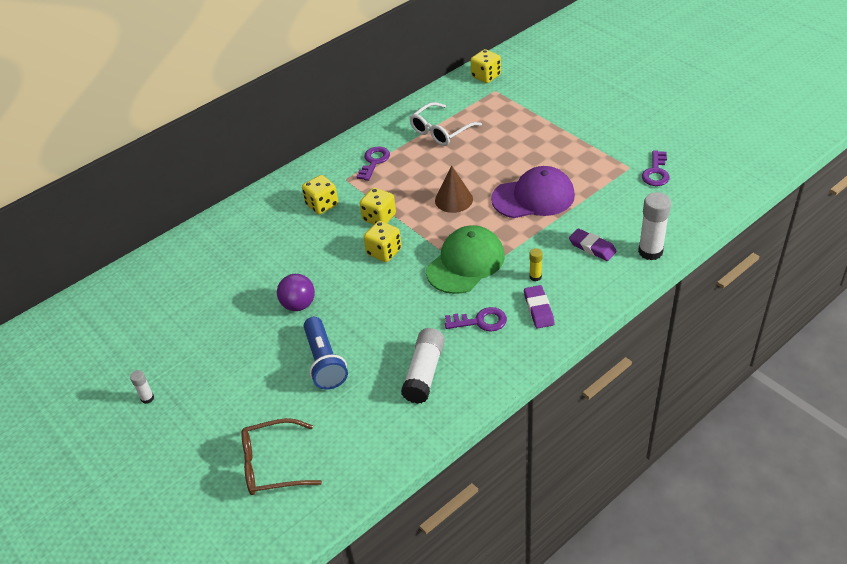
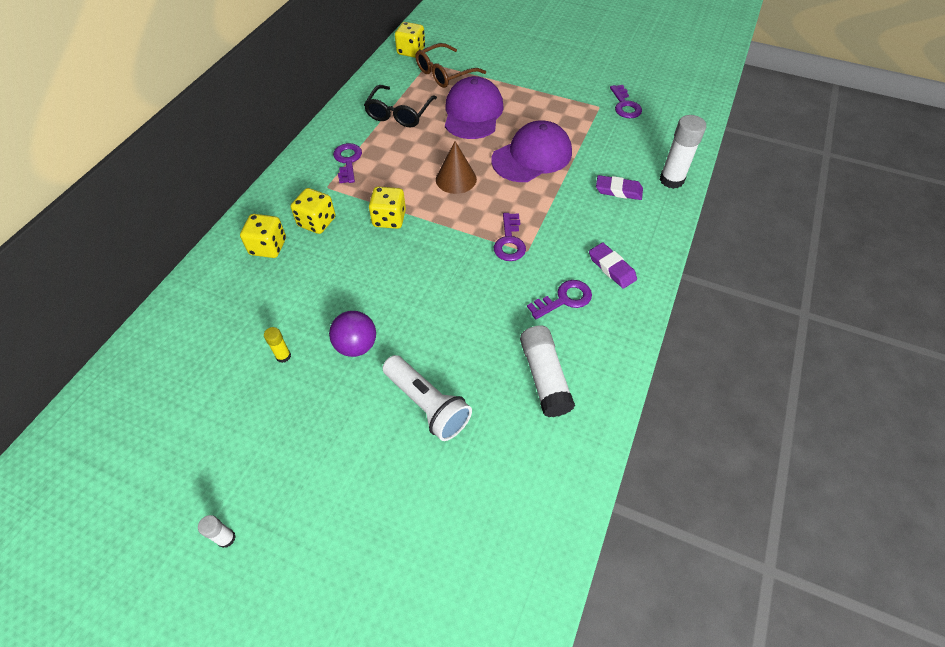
camera: 30 degrees left, 10 degrees up
brown glasses [241,418,322,495] -> brown glasses moved to [416,43,486,88]
blue flashlight [304,317,348,390] -> white flashlight [382,355,472,441]
yellow dice [364,221,402,262] -> yellow dice moved to [240,214,286,258]
white glasses [410,102,482,146] -> black glasses [364,85,437,127]
green cap [426,225,505,294] -> purple key [494,213,526,261]
yellow glue stick [529,248,543,281] -> yellow glue stick moved to [264,327,291,363]
none -> purple cap [445,76,504,139]

